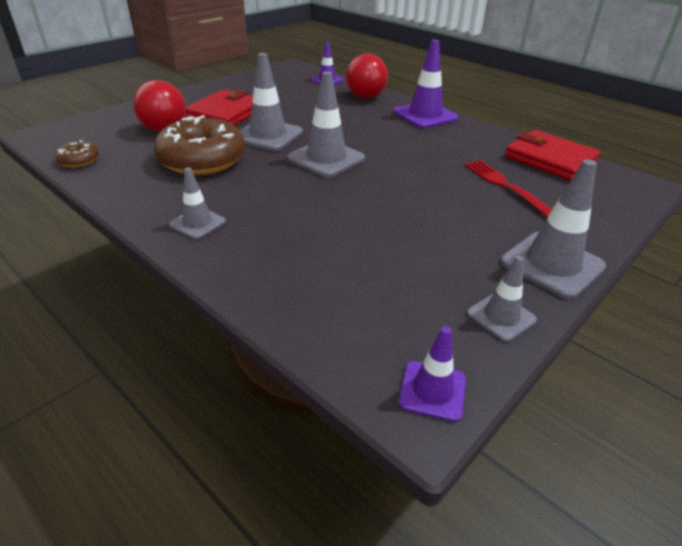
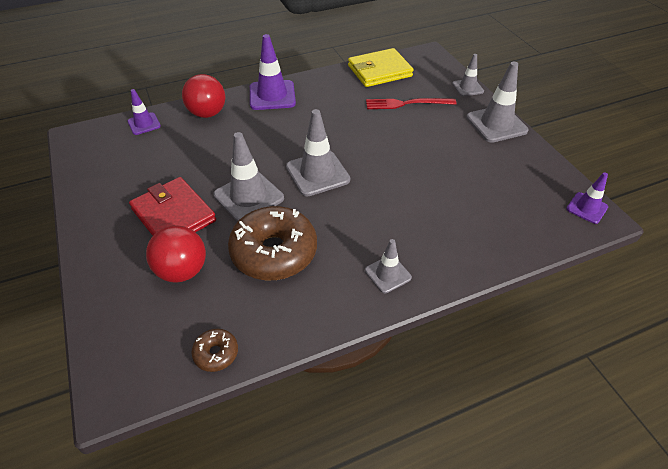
camera: 65 degrees left, 10 degrees up
grey traffic cone [467,256,537,342] -> grey traffic cone moved to [452,54,484,96]
red wallet [505,130,601,181] -> yellow wallet [348,48,414,87]

